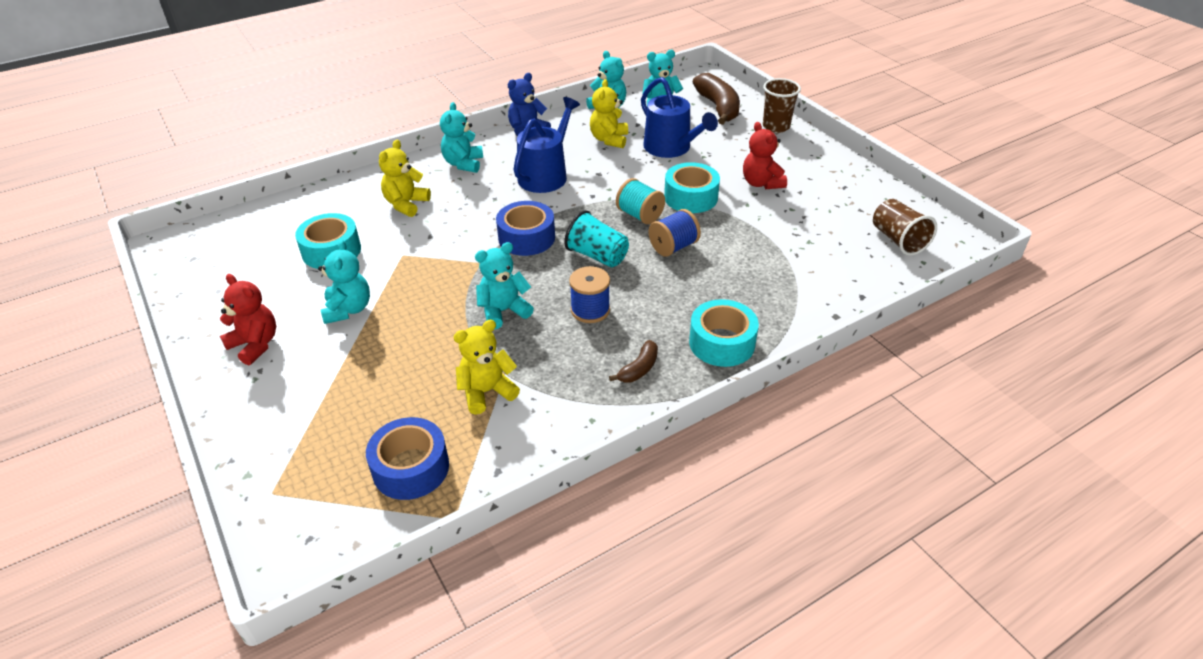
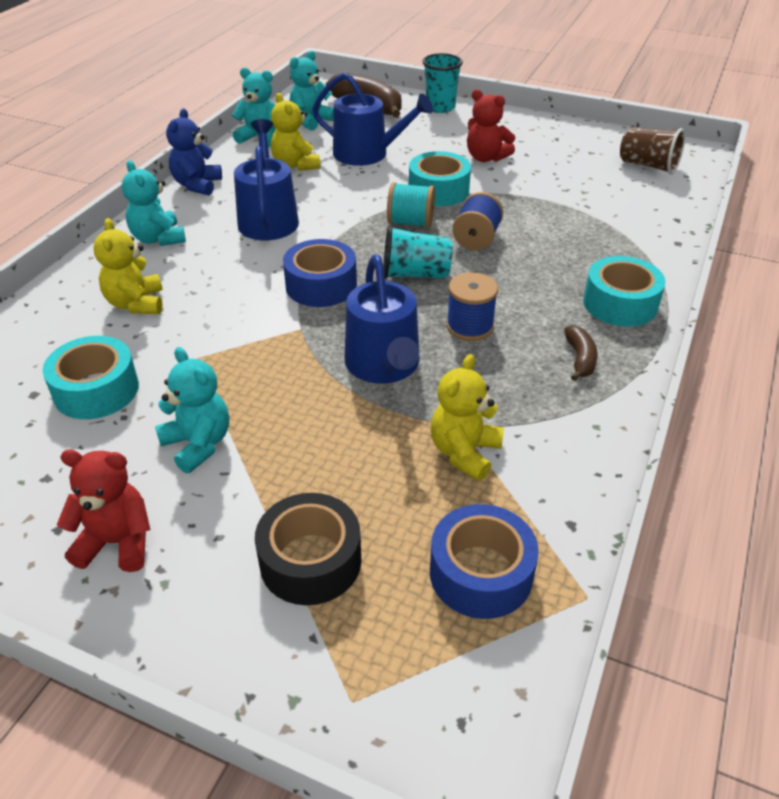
camera: 35 degrees left, 0 degrees up
turquoise teddy bear [475,242,534,329] -> blue watering can [345,255,420,384]
brown cup [763,78,801,133] -> turquoise cup [423,53,463,113]
none -> black tape [255,493,361,605]

